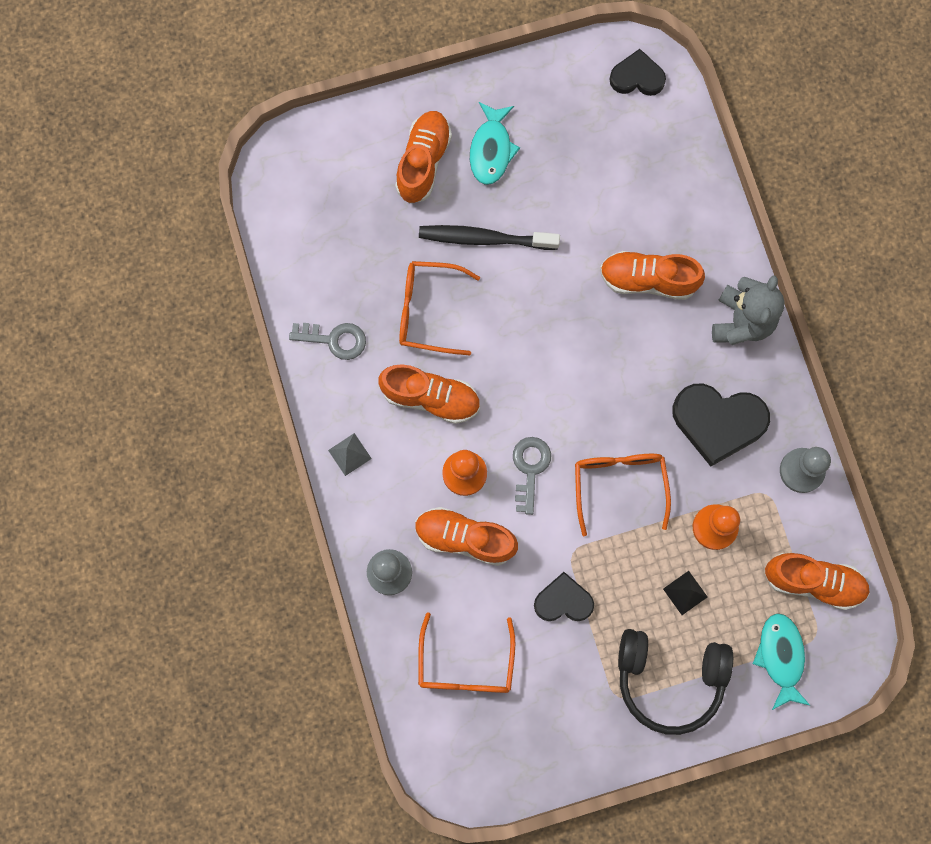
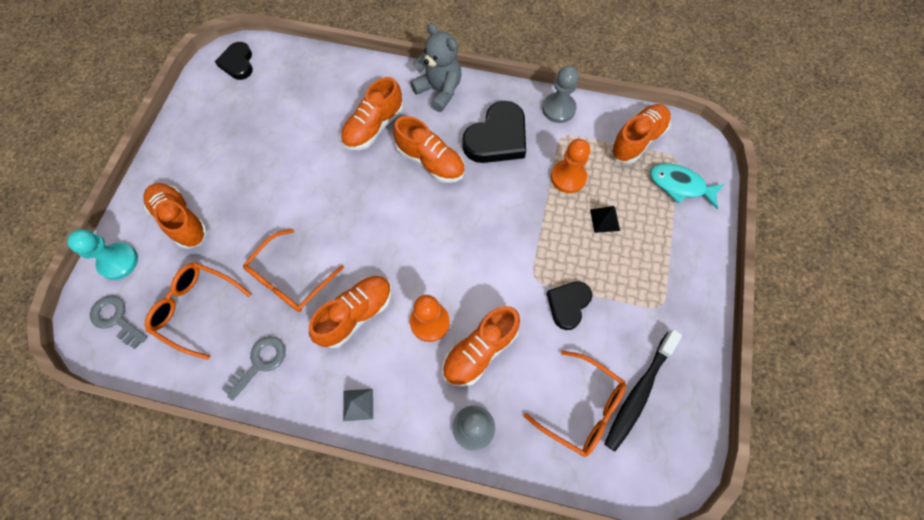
camera: 60 degrees left, 10 degrees down
black toothbrush [419,225,560,250] -> black toothbrush moved to [605,329,682,451]
turquoise fish [470,102,520,185] -> none
grey key [513,437,551,515] -> grey key moved to [90,295,147,349]
orange glasses [575,454,671,536] -> orange glasses moved to [145,262,251,360]
black heart [609,49,666,96] -> black heart turned 45 degrees counterclockwise [215,42,253,80]
black headphones [618,629,733,735] -> none
none -> turquoise pawn [67,229,138,280]
none -> orange shoe [393,116,465,183]

